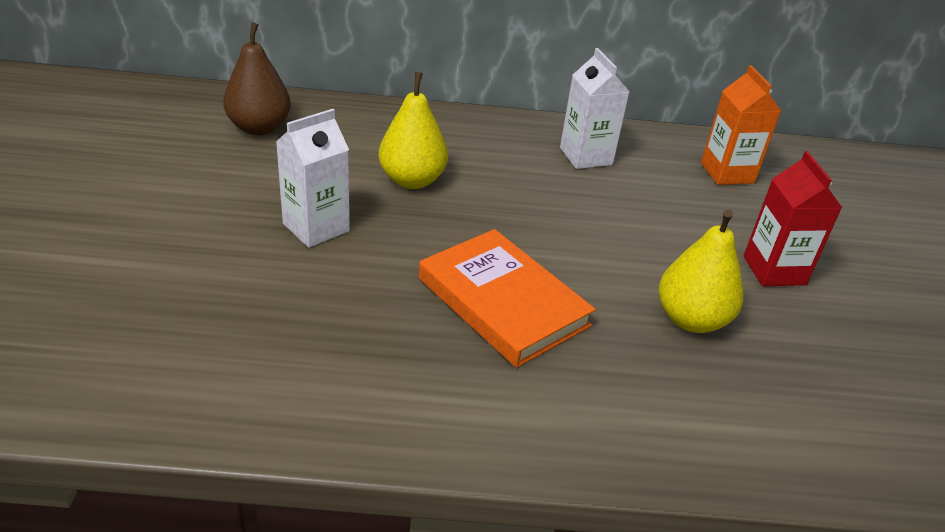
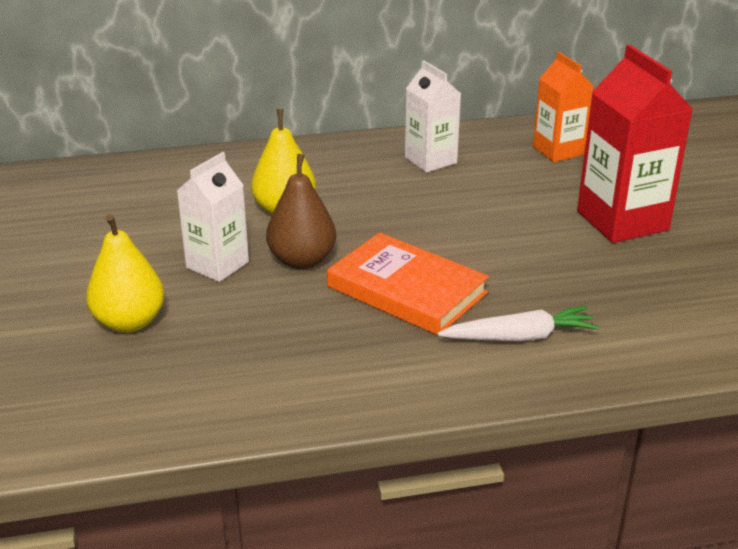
camera: 10 degrees left, 5 degrees down
brown pear [223,22,291,135] -> brown pear moved to [266,154,336,269]
yellow pear [659,209,744,333] -> yellow pear moved to [86,214,165,333]
red carton [744,151,842,286] -> red carton [577,45,693,243], size x1.58
none -> white carrot [437,306,599,341]

